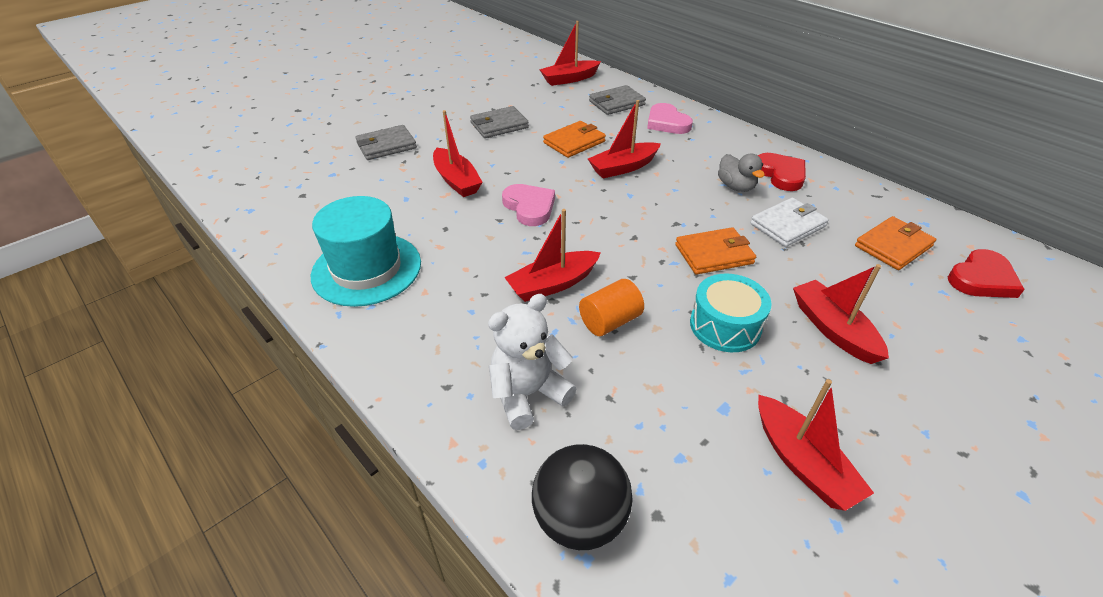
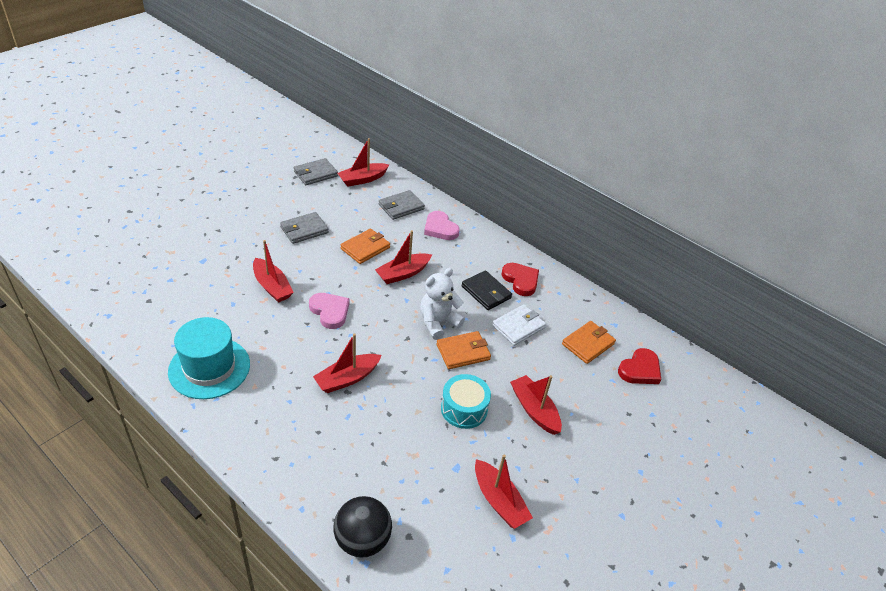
camera: 10 degrees left, 0 degrees up
grey wallet [355,125,417,160] -> grey wallet moved to [294,158,338,185]
white teddy bear [488,294,576,430] -> white teddy bear moved to [420,268,465,340]
orange cylinder [579,279,644,336] -> none
grey duck [718,154,765,192] -> black wallet [461,270,512,310]

